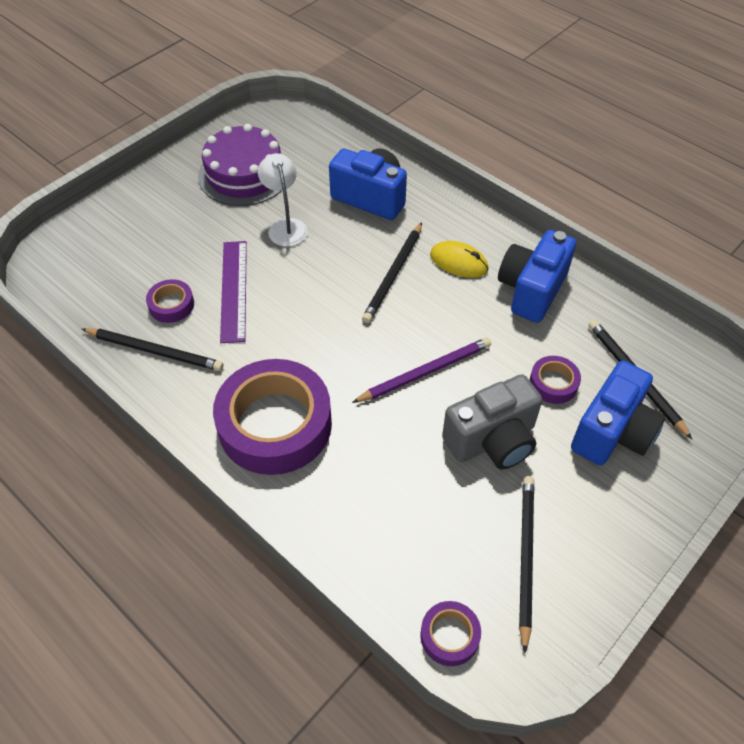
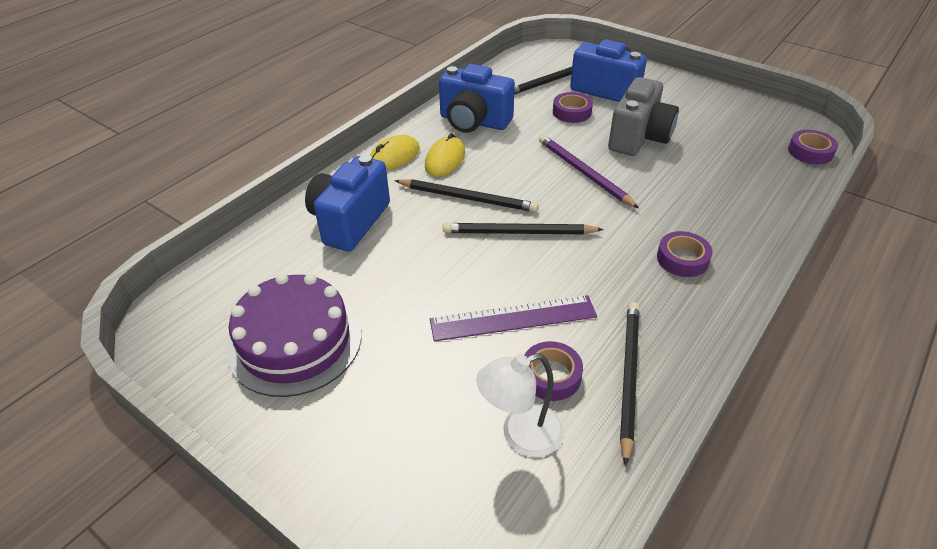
camera: 95 degrees left, 10 degrees down
purple tape [213,359,332,475] -> purple tape [657,231,713,277], size x0.44
white lamp [258,153,308,247] -> white lamp moved to [476,353,564,457]
grey camera [442,374,542,469] -> grey camera turned 60 degrees clockwise [608,77,679,156]
black pencil [519,476,534,653] -> black pencil moved to [443,223,604,234]
none -> yellow mouse [370,135,420,170]

